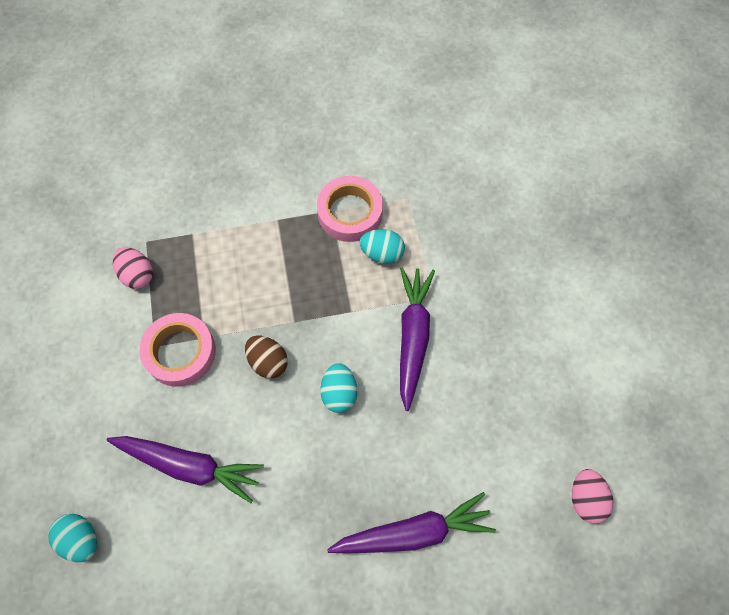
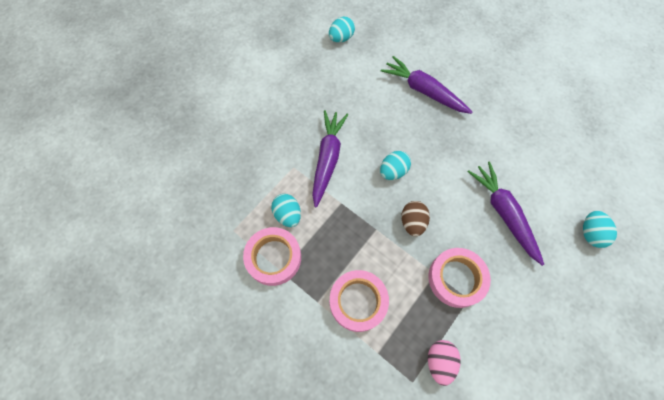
camera: 130 degrees left, 0 degrees up
purple carrot [400,267,435,411] -> purple carrot turned 135 degrees clockwise [312,110,348,208]
pink egg [572,469,613,524] -> turquoise egg [329,16,355,43]
none -> pink tape [330,270,389,332]

